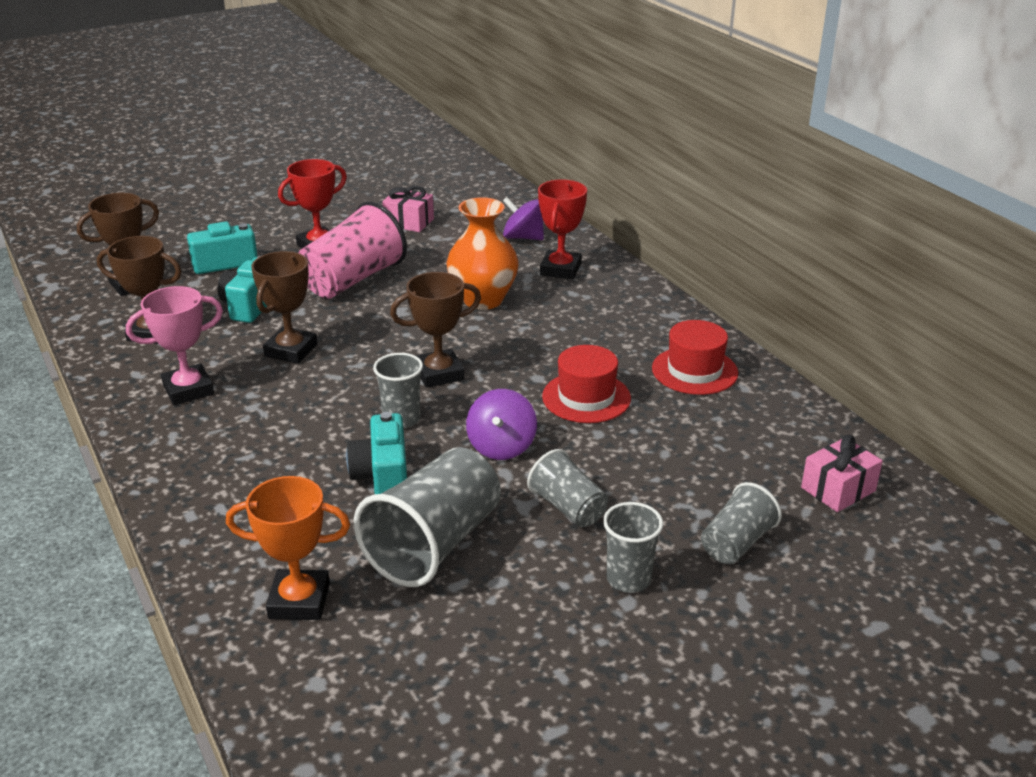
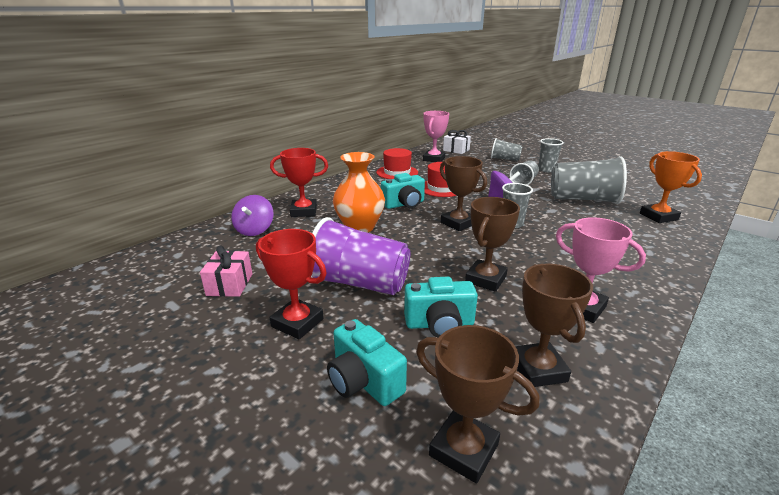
camera: 110 degrees left, 5 degrees down
brown trophy [251,251,317,364] -> brown trophy turned 60 degrees counterclockwise [465,197,520,292]
pink cup [299,201,407,299] -> purple cup [311,217,410,295]
turquoise camera [346,412,407,494] -> turquoise camera moved to [381,173,425,209]
pink gift [801,435,883,512] -> white gift [443,130,471,154]
none -> pink trophy [423,111,449,162]

